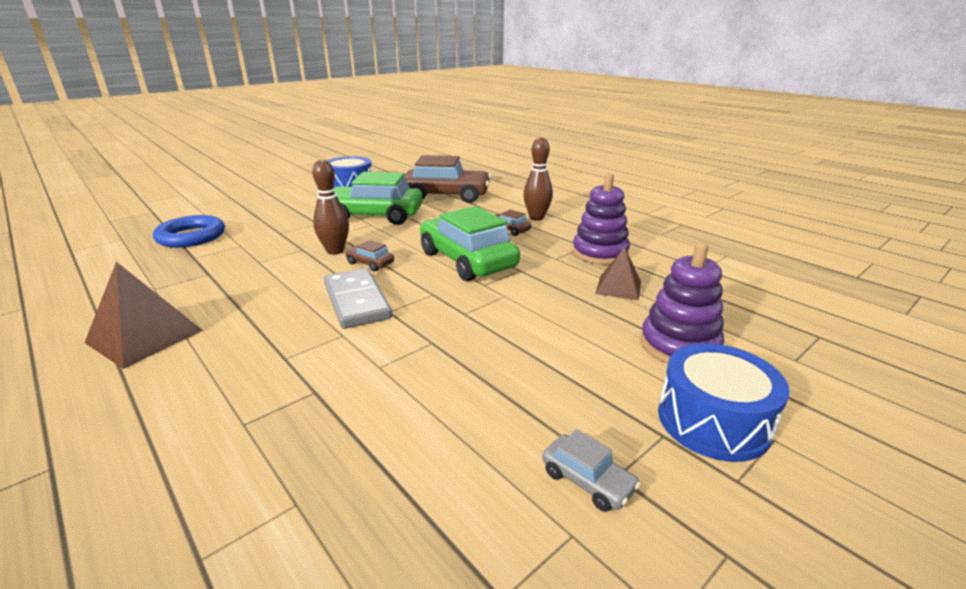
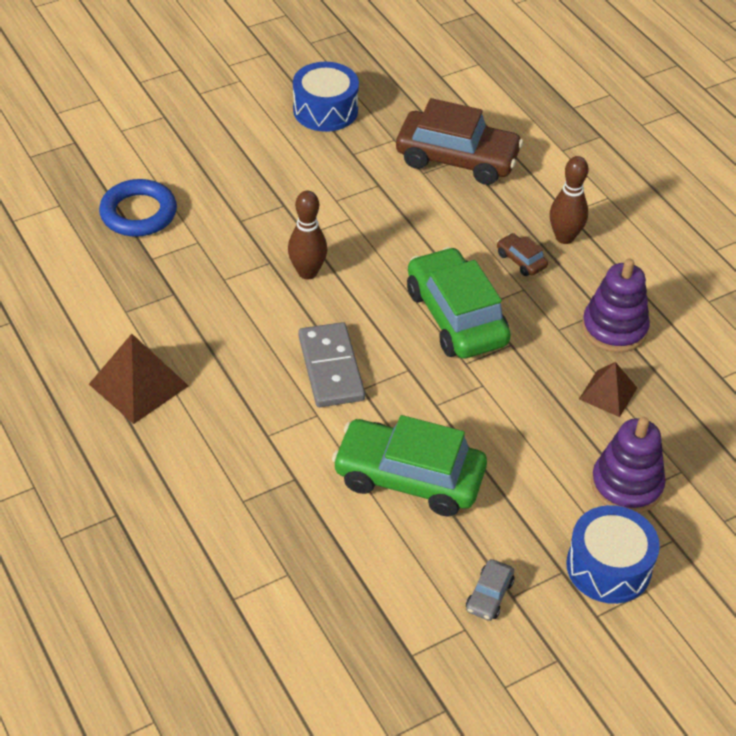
camera: 10 degrees right, 20 degrees up
green car [334,172,423,225] -> green car moved to [332,415,487,517]
brown car [345,240,394,272] -> none
grey car [542,429,641,512] -> grey car turned 60 degrees clockwise [466,559,514,621]

